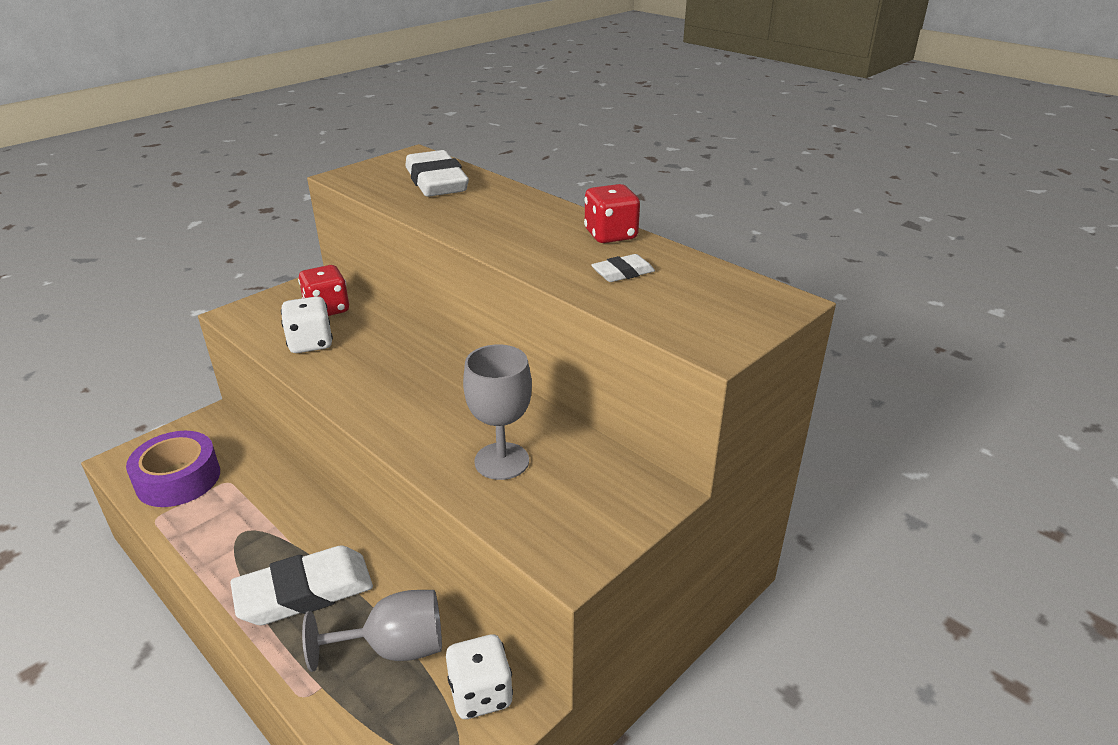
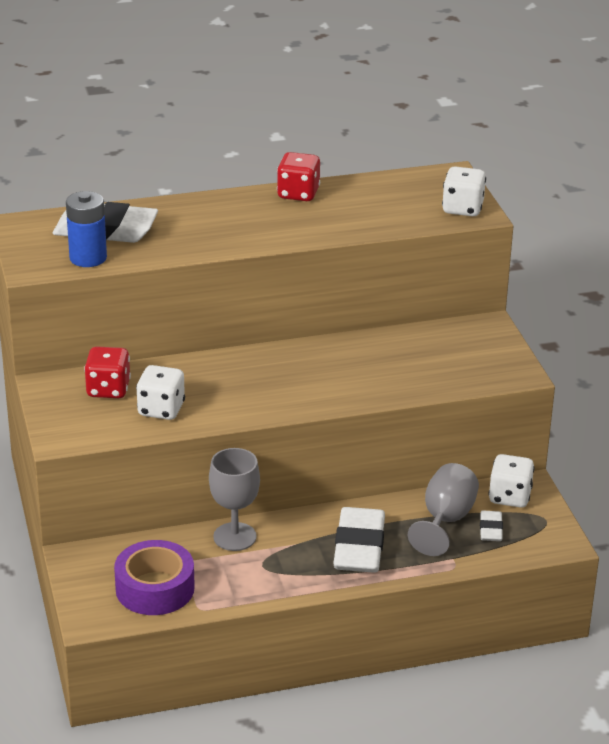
camera: 60 degrees left, 0 degrees up
grey goblet [463,344,532,480] -> grey goblet moved to [209,448,260,551]
white eraser [591,254,655,282] -> white eraser moved to [480,510,503,541]
none -> blue battery [66,191,107,267]
none -> white dice [442,166,486,216]

